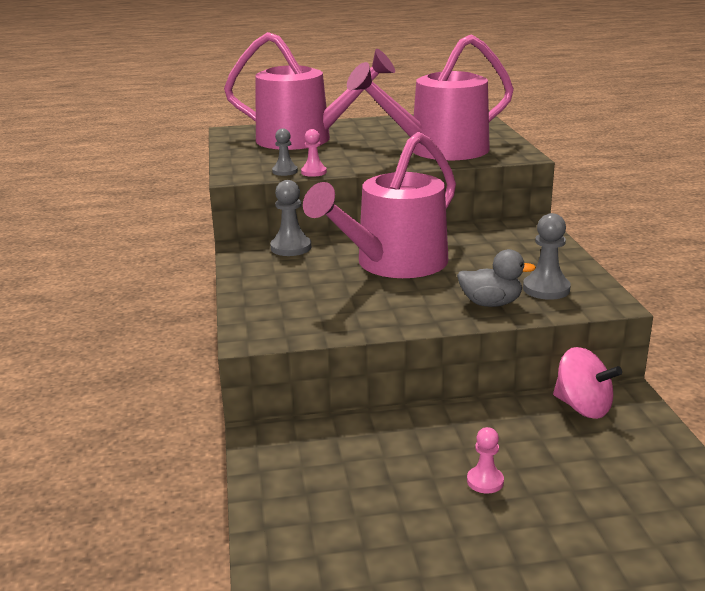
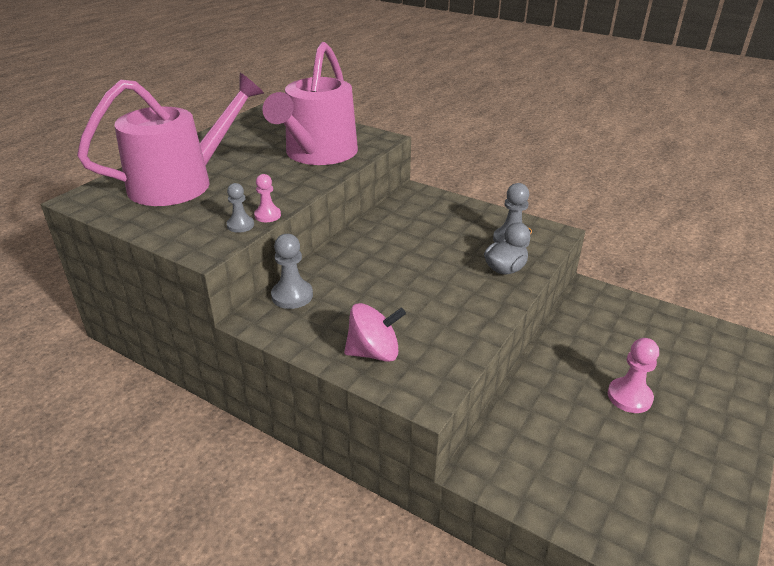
camera: 50 degrees left, 10 degrees up
pink watering can [303,132,456,278] -> none
pink pawn [467,427,504,494] -> pink pawn [608,338,659,413], size x1.56
pink spinning top [553,347,622,419] -> pink spinning top moved to [344,303,406,362]

